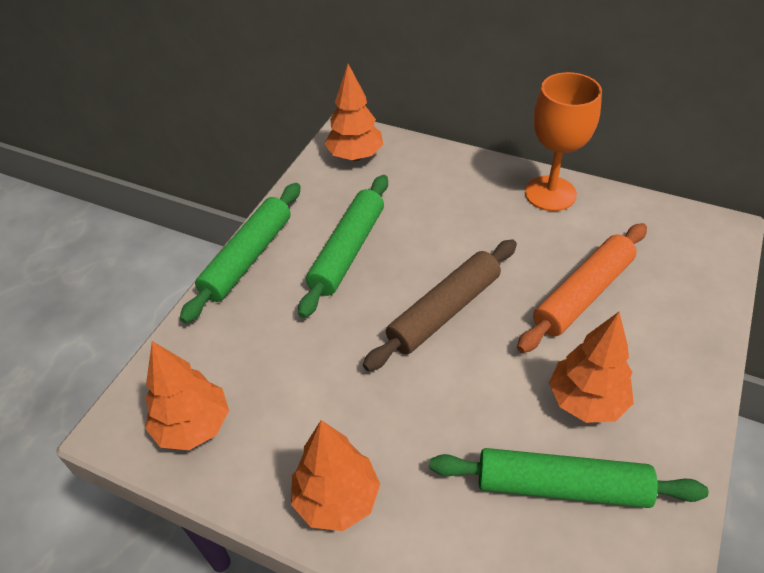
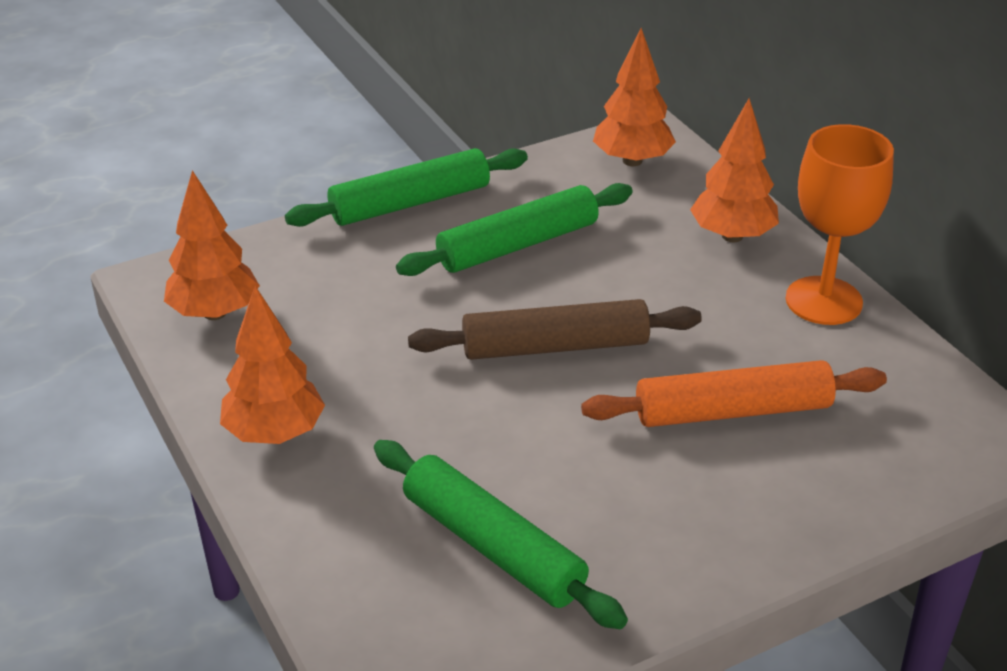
camera: 35 degrees right, 10 degrees down
orange tree [549,312,634,423] -> orange tree moved to [690,99,779,242]

